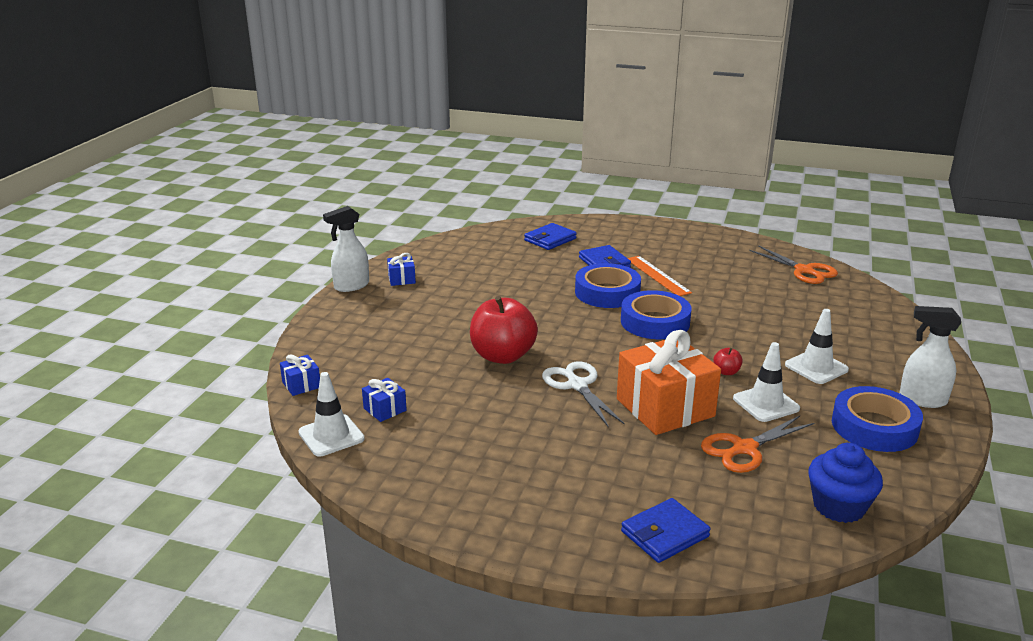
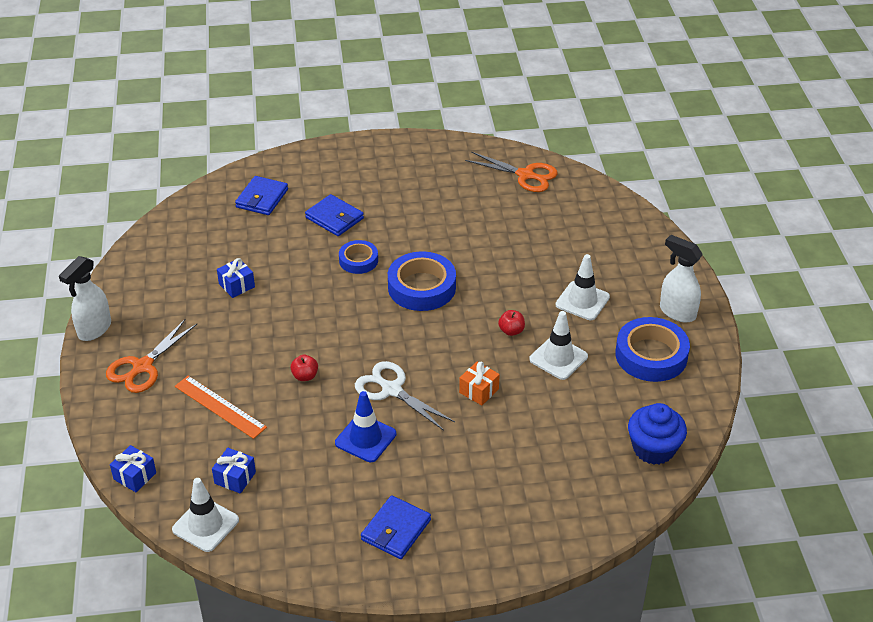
camera: 25 degrees left, 15 degrees up
blue gift [387,253,416,286] -> blue gift moved to [217,258,255,298]
red apple [470,296,538,364] -> red apple [290,355,318,381], size x0.41
blue tape [575,263,641,308] -> blue tape [339,240,378,274], size x0.59
orange gift [617,330,721,435] -> orange gift [459,362,500,406], size x0.44
blue wallet [621,498,711,563] -> blue wallet moved to [361,495,431,559]
orange ruler [628,256,692,296] -> orange ruler moved to [175,376,267,439]
orange scissors [701,416,814,473] -> orange scissors moved to [106,319,197,393]
white spray bottle [899,306,961,408] -> white spray bottle turned 45 degrees clockwise [660,235,703,323]
none -> blue traffic cone [335,391,396,462]

